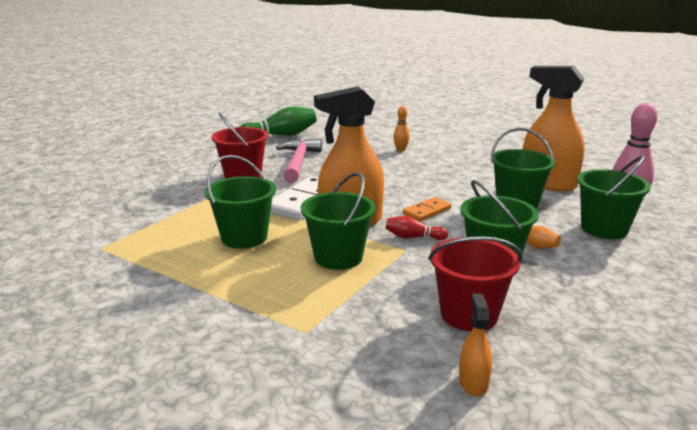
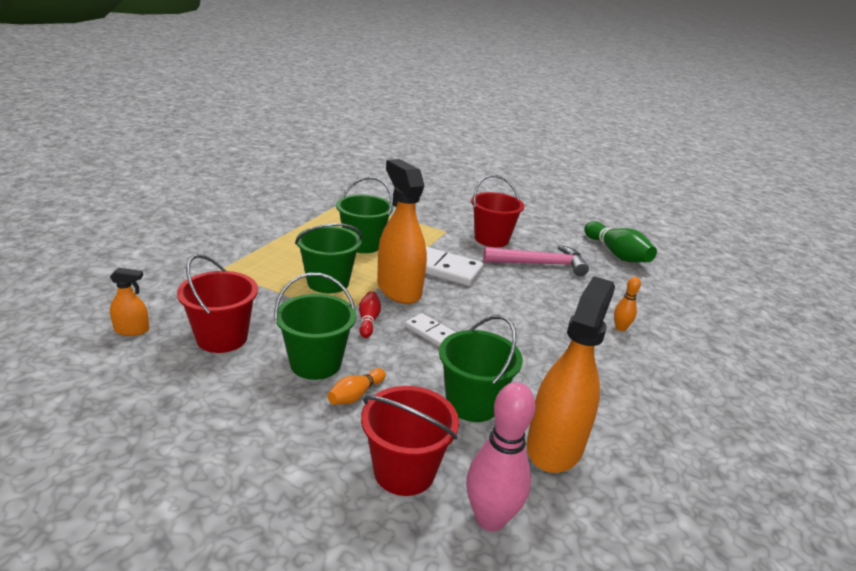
camera: 80 degrees right, 5 degrees up
orange domino [403,197,451,221] -> white domino [405,313,456,347]
green bucket [577,156,651,239] -> red bucket [361,386,459,496]

